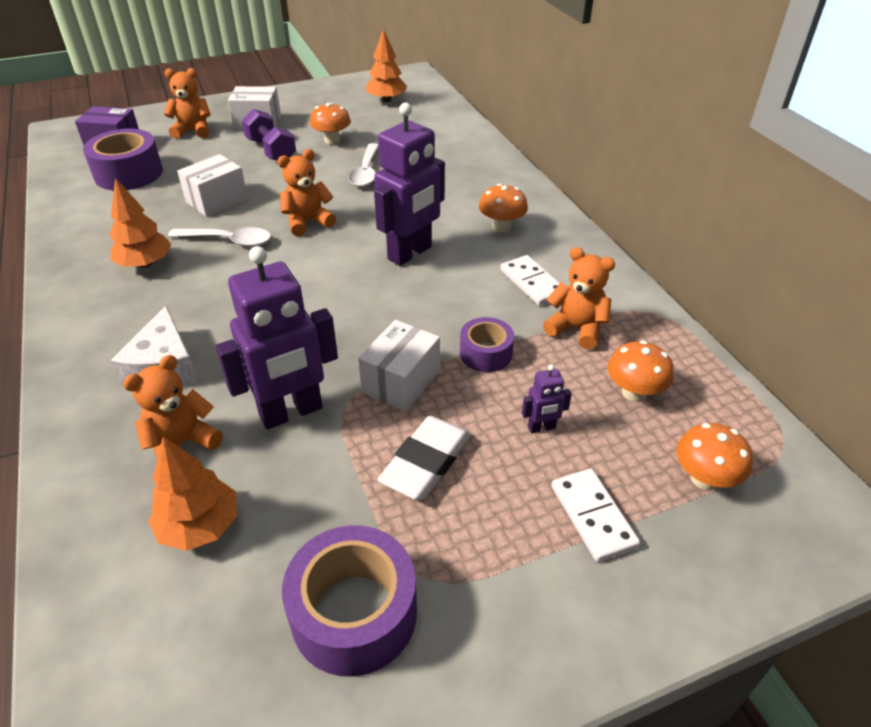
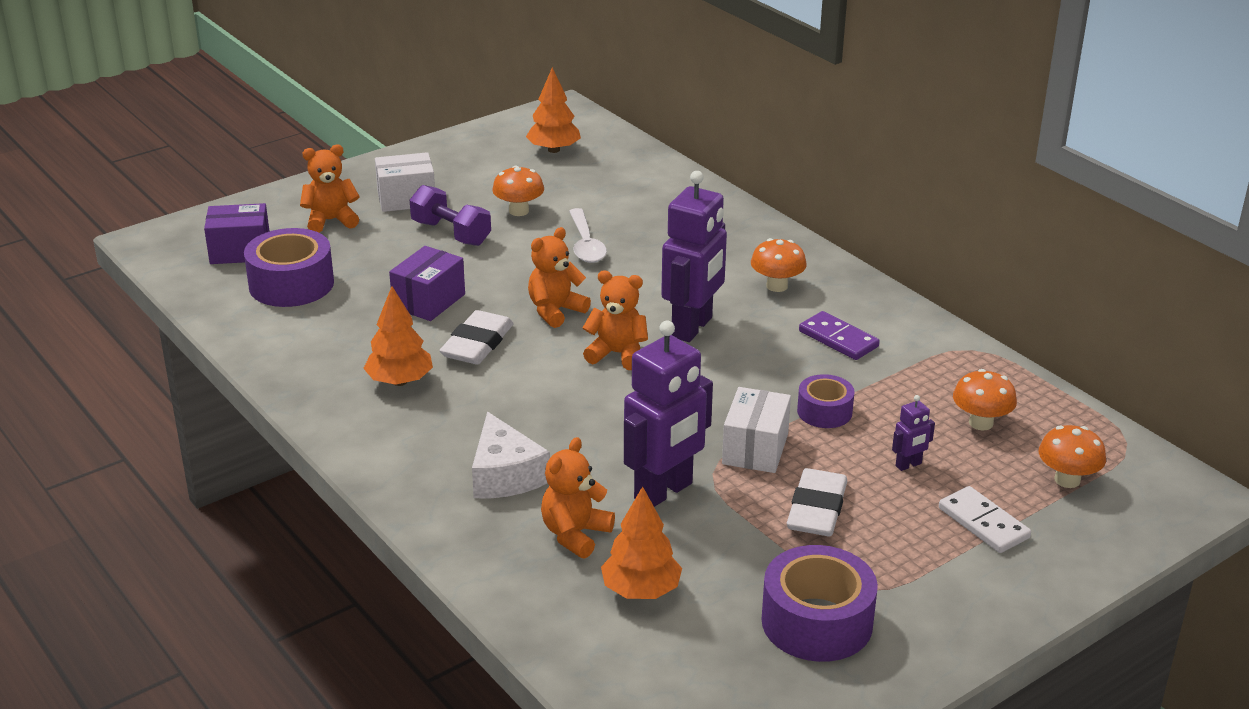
camera: 15 degrees left, 10 degrees down
white spoon [168,227,271,247] -> white eraser [439,310,514,365]
white box [177,154,248,217] -> purple box [389,246,465,321]
white domino [500,255,560,306] -> purple domino [799,311,880,360]
orange teddy bear [543,247,615,350] -> orange teddy bear moved to [583,270,648,370]

